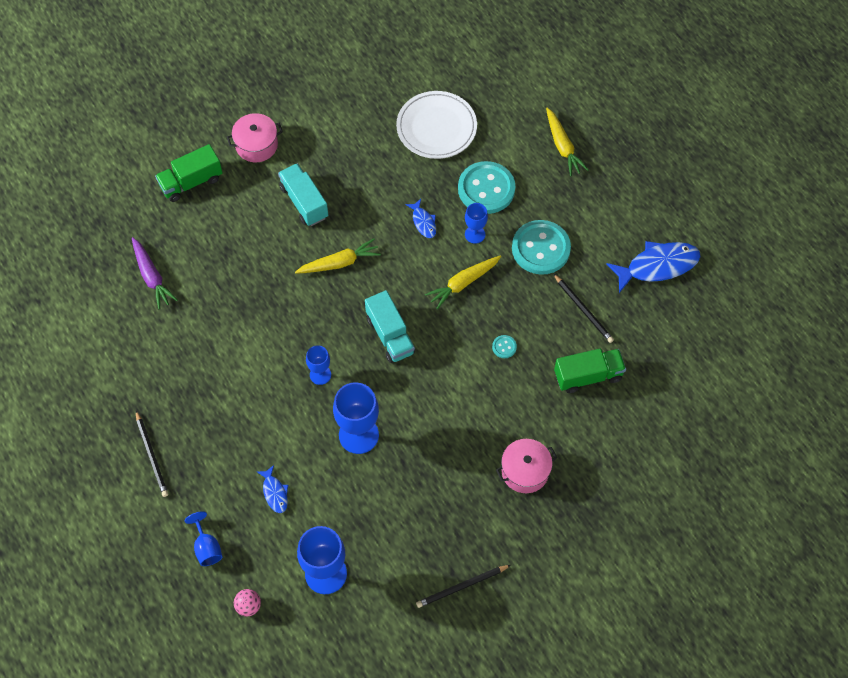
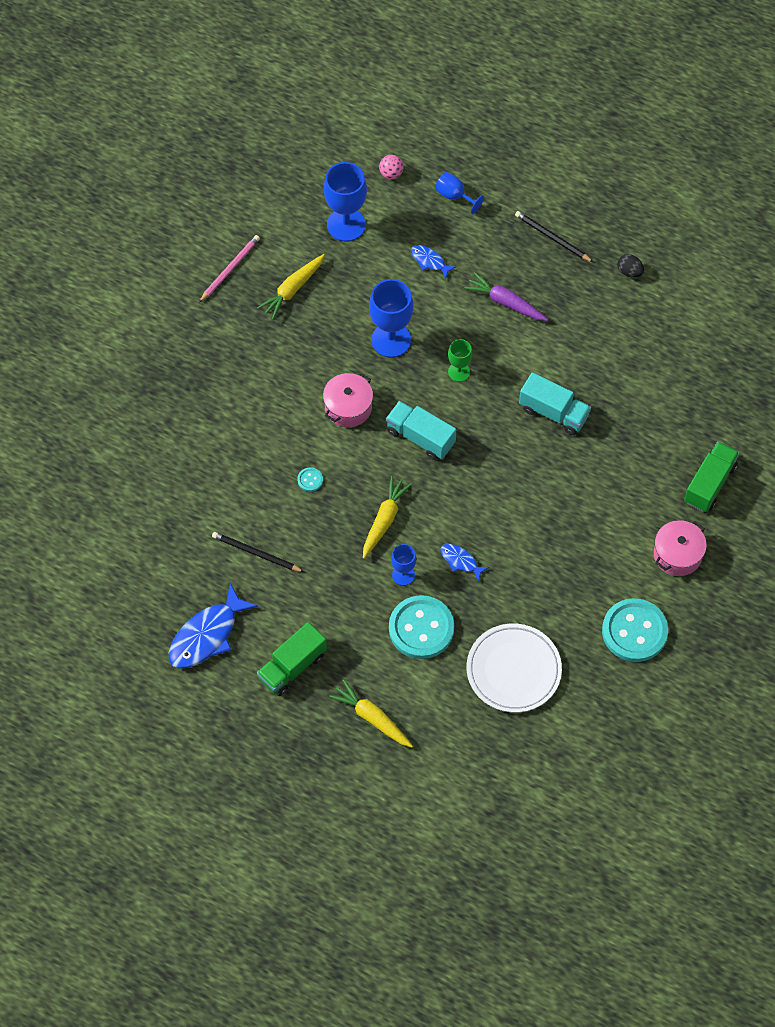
camera: 150 degrees right, 0 degrees up
purple carrot [132,237,178,309] -> purple carrot moved to [464,272,548,321]
turquoise truck [278,163,328,226] -> turquoise truck moved to [519,372,591,435]
yellow carrot [295,238,381,274] -> yellow carrot moved to [257,254,325,320]
blue goblet [306,345,331,385] -> green goblet [448,339,472,382]
black pencil [416,565,511,608] -> pink pencil [199,235,260,303]
pink pot [496,439,557,493] -> pink pot moved to [323,373,373,428]
turquoise button [512,220,571,275] -> turquoise button moved to [602,598,668,662]
green truck [554,349,626,393] -> green truck moved to [257,622,327,696]
none -> black egg [617,254,644,278]

